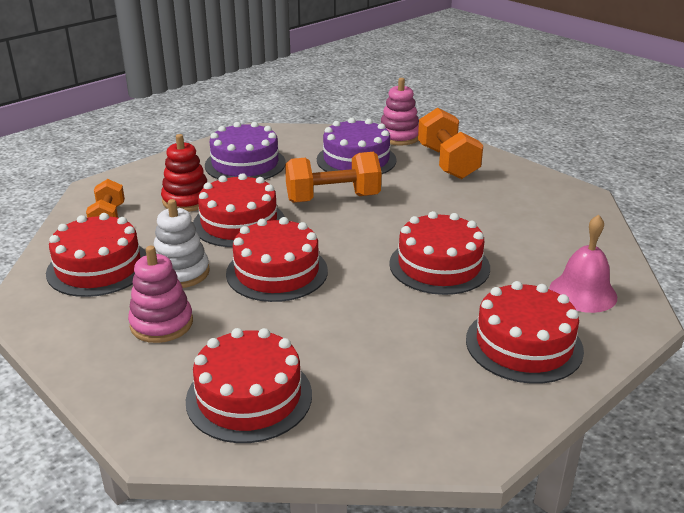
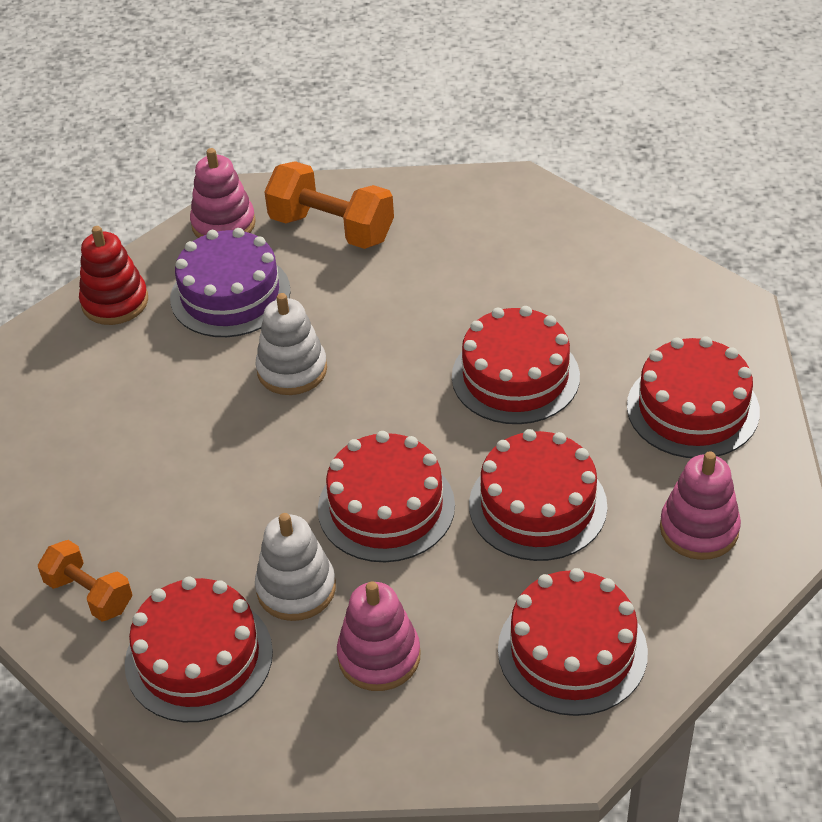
camera: 45 degrees left, 15 degrees up
red stacking toy [161,134,207,212] -> red stacking toy moved to [79,226,148,325]
red cake [193,173,285,247] -> red cake moved to [469,429,607,561]
purple cake [205,122,286,180] -> none
orange dumbbell [285,152,381,203] -> white stacking toy [256,293,327,395]
pink bell [549,215,617,313] -> none
none -> pink stacking toy [660,451,741,560]

